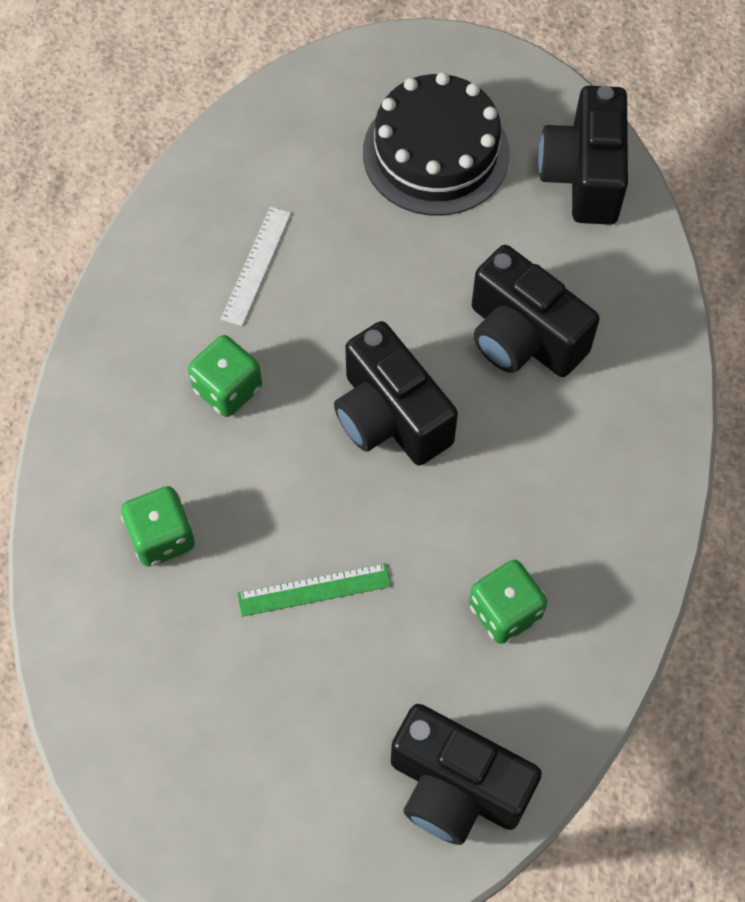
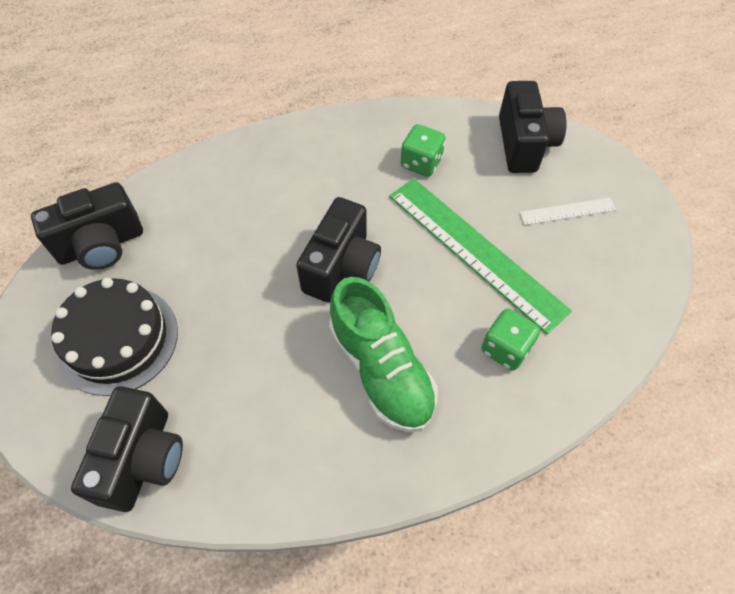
camera: 120 degrees left, 5 degrees down
green dice [188,335,262,417] -> green shoe [329,277,437,432]
white ruler [221,206,291,326] -> white ruler moved to [520,198,616,225]
green ruler [237,563,391,617] -> green ruler [389,178,572,334], size x2.17
black camera [472,245,600,377] -> black camera moved to [71,386,183,512]

